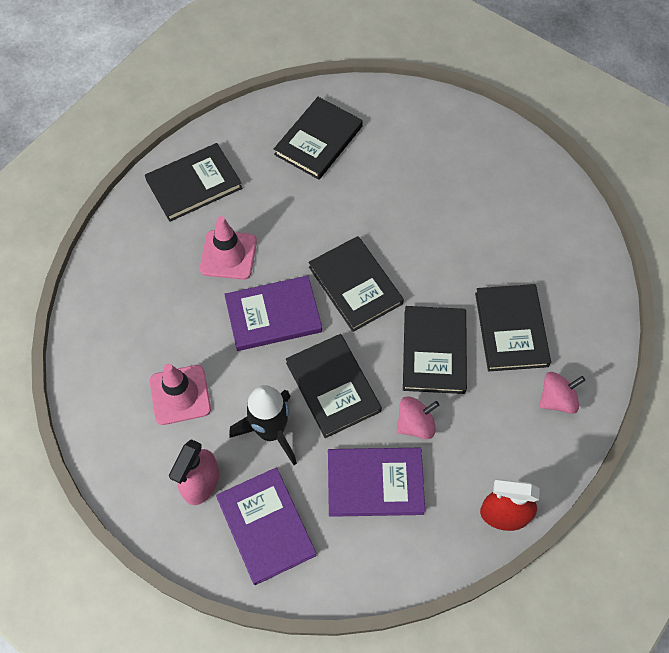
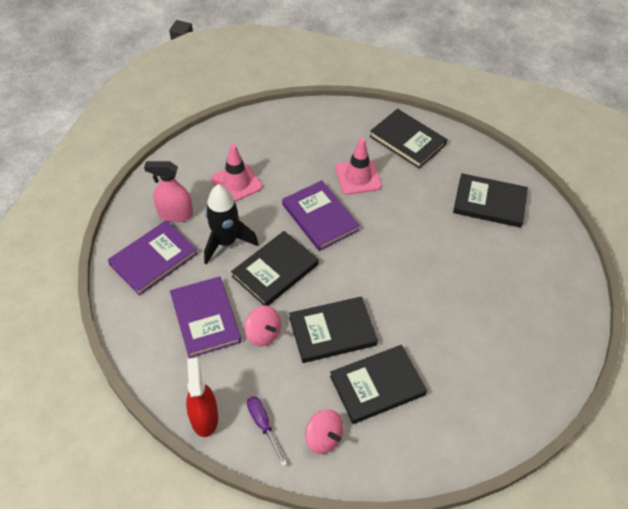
camera: 70 degrees right, 10 degrees down
black book [308,236,404,332] -> none
none -> purple screwdriver [247,396,287,466]

